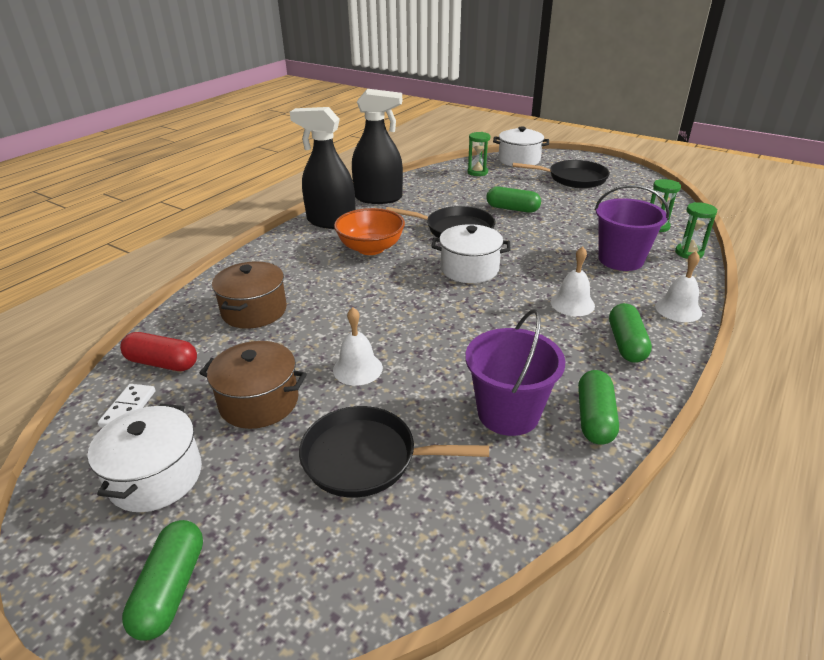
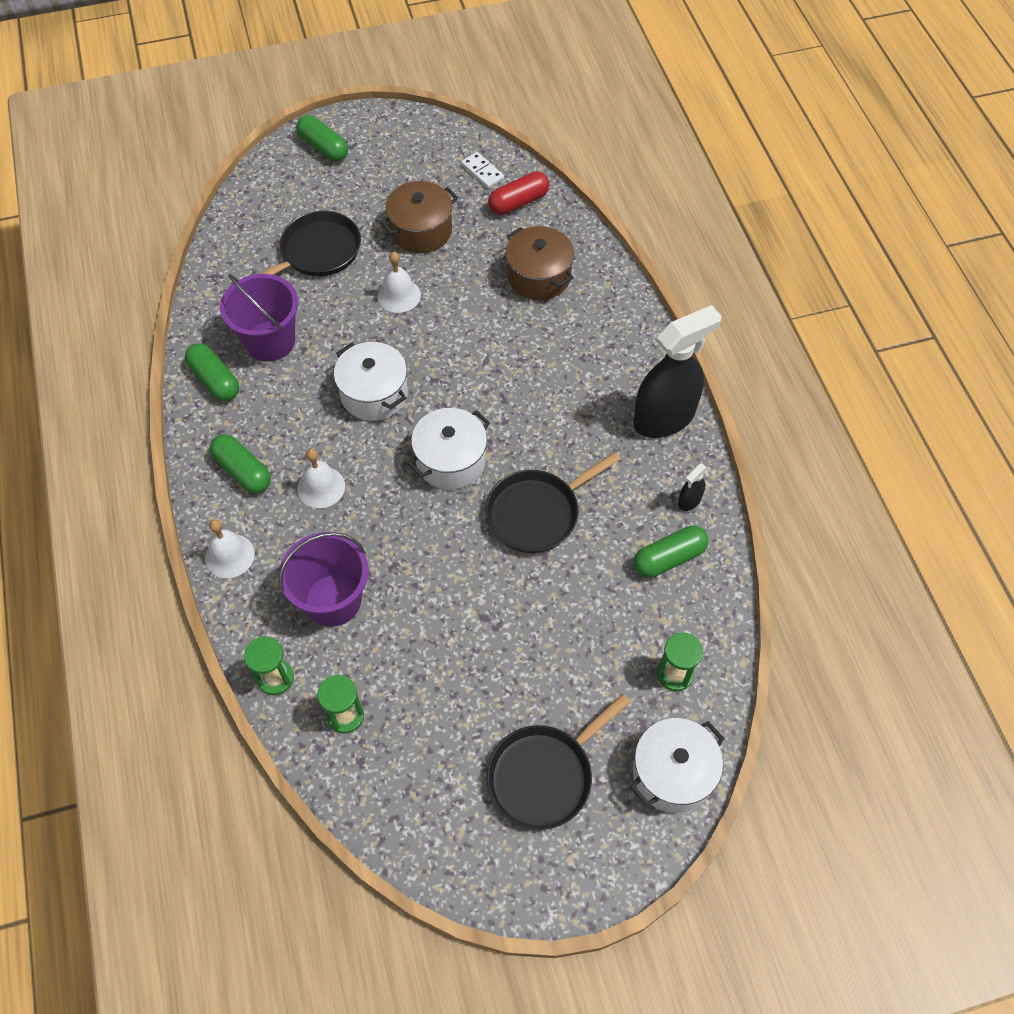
camera: 130 degrees right, 25 degrees up
white pot [88,404,202,512] -> white pot moved to [334,342,408,421]
orange bowl [334,208,405,255] -> none
black spray bottle [352,89,403,204] -> black spray bottle [678,464,707,511], size x0.41
green capsule [486,186,541,213] -> green capsule moved to [634,526,709,578]

